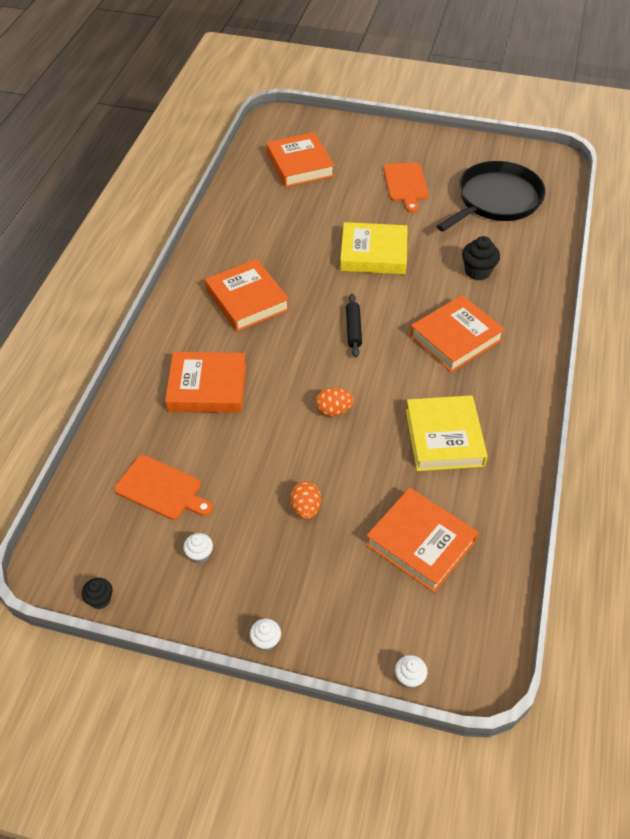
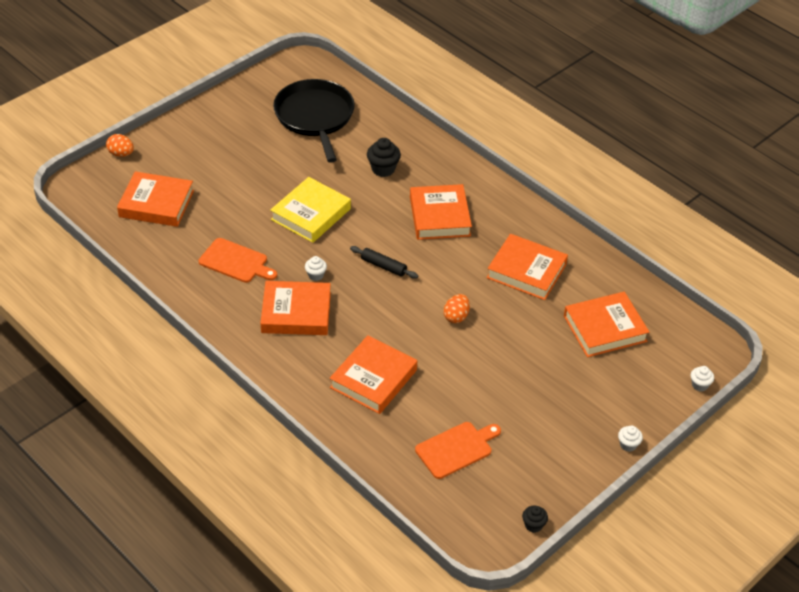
camera: 60 degrees left, 5 degrees down
white cupcake [183,533,213,564] -> white cupcake moved to [305,256,327,281]
orange egg [291,481,321,519] -> orange egg moved to [106,134,134,157]
orange cutting board [384,162,429,213] -> orange cutting board moved to [199,238,277,283]
yellow book [406,395,488,471] -> orange book [487,234,568,300]

